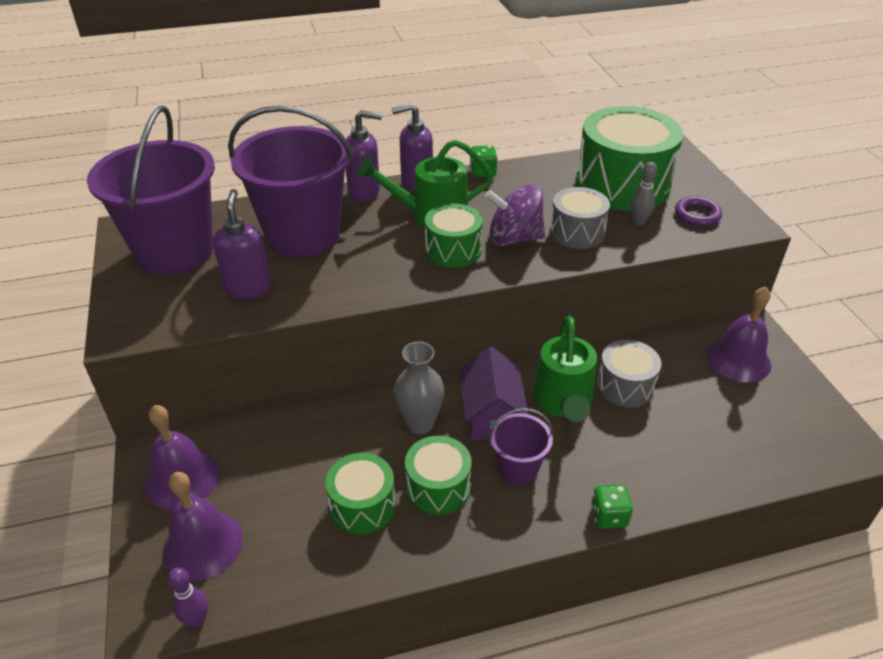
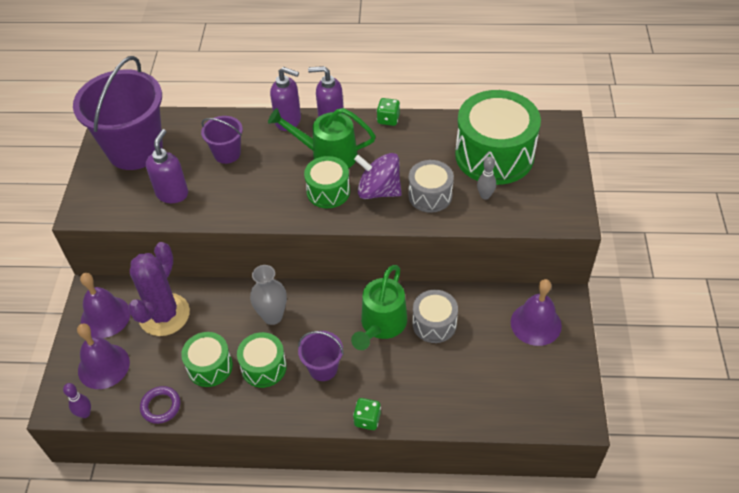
camera: 20 degrees right, 10 degrees up
purple bucket [228,106,353,257] -> purple bucket [201,116,243,164], size x0.48
purple house [460,347,528,440] -> none
purple ring [675,196,722,226] -> purple ring moved to [140,386,180,424]
none -> purple cactus [128,242,190,336]

